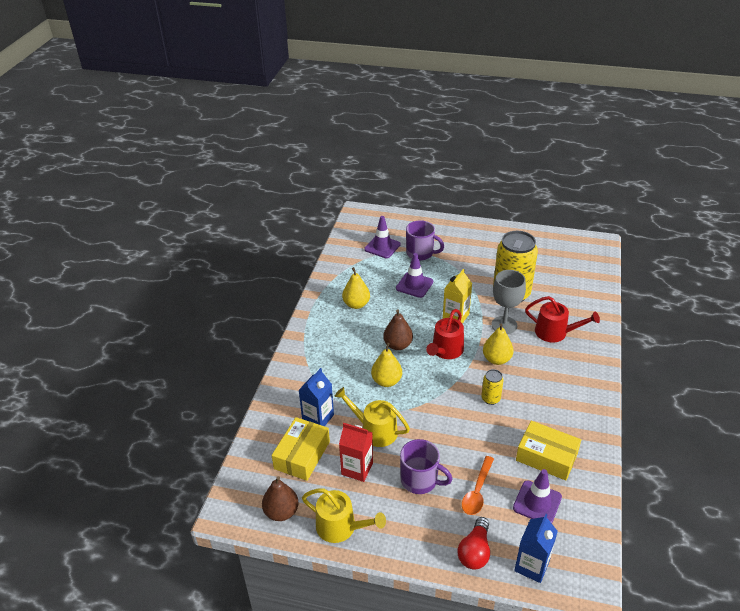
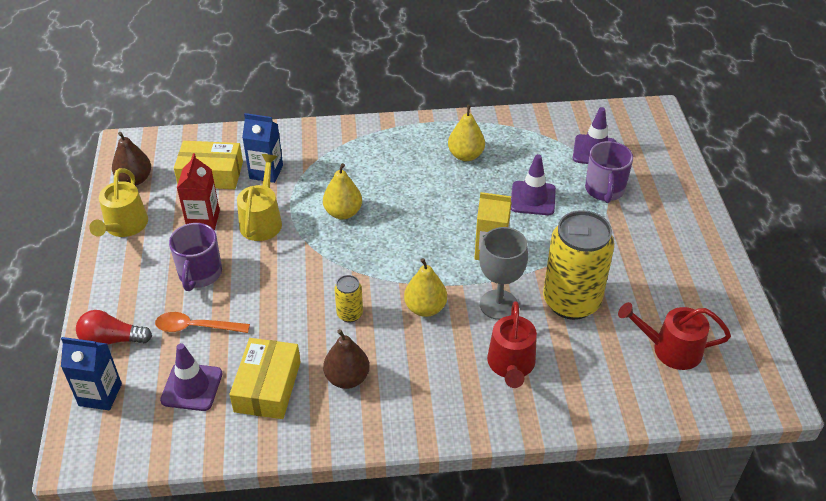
camera: 70 degrees right, 5 degrees up
brown pear [383,309,413,350] -> brown pear moved to [323,329,370,389]
red watering can [426,309,464,359] -> red watering can moved to [618,302,731,370]

